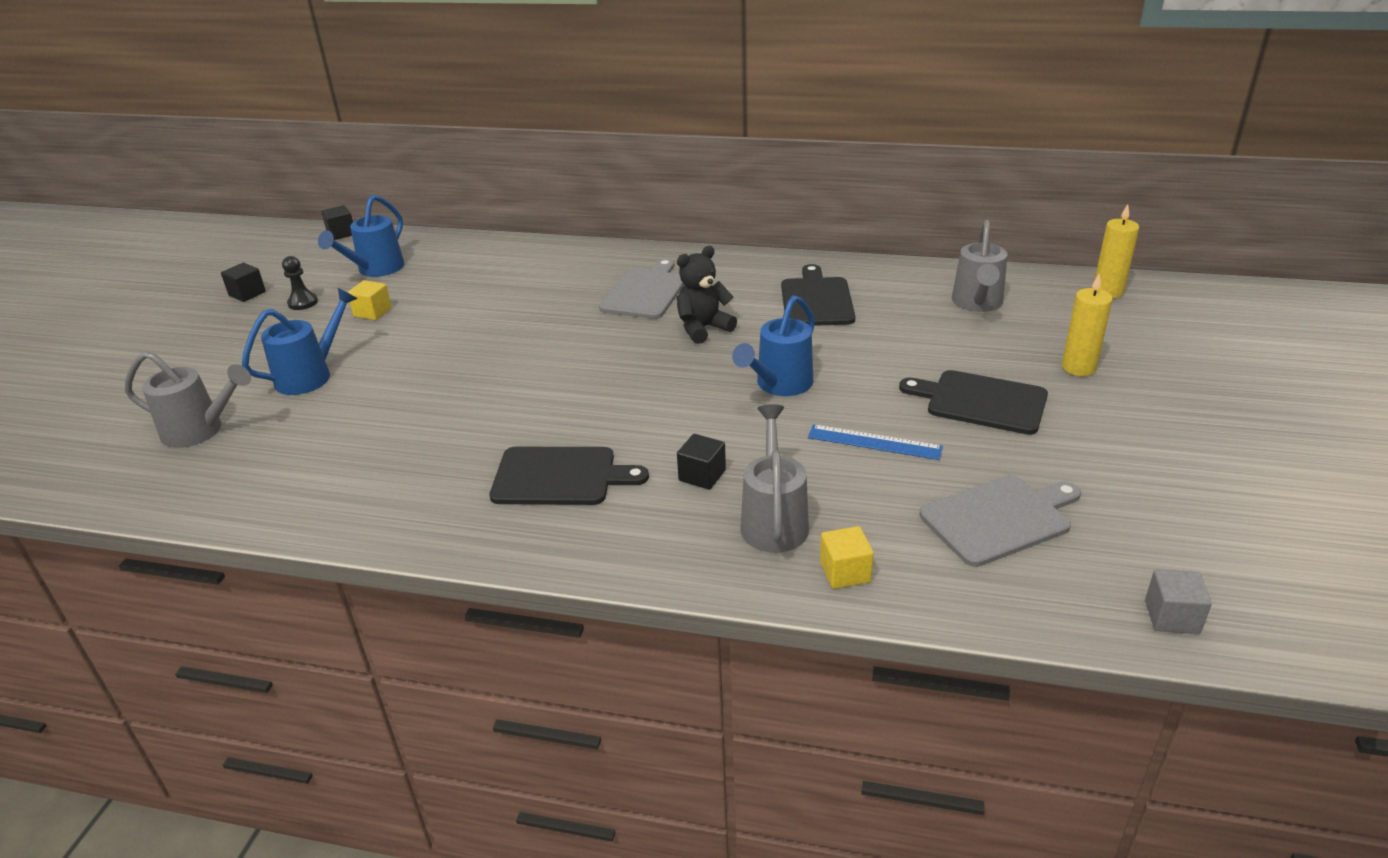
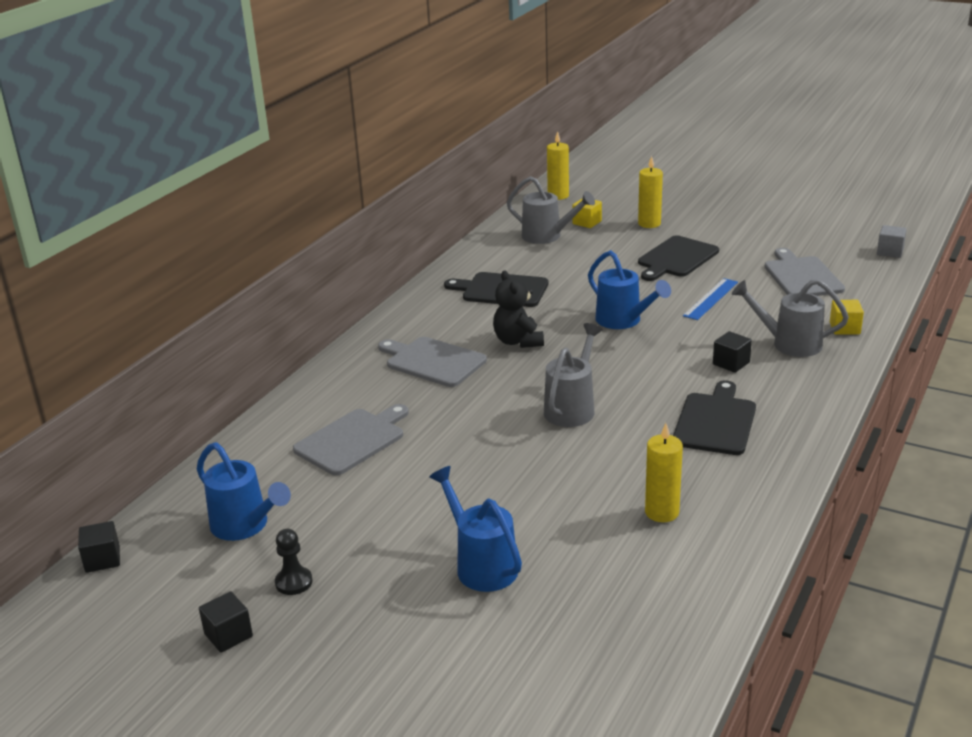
camera: 75 degrees left, 5 degrees down
grey watering can [125,351,251,448] -> grey watering can moved to [544,323,603,427]
yellow cube [347,280,392,320] -> yellow cube moved to [572,198,602,228]
none -> grey cutting board [293,404,409,475]
none -> yellow candle [645,423,683,522]

